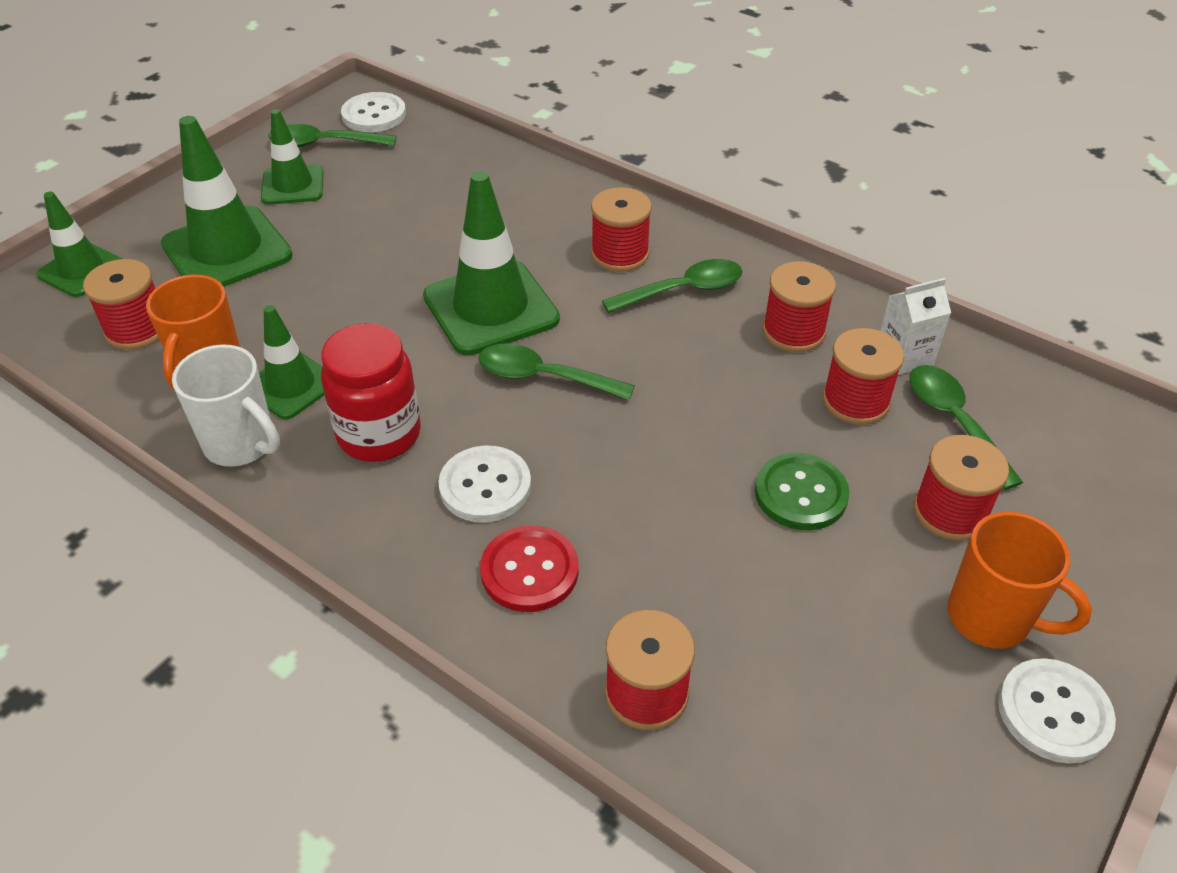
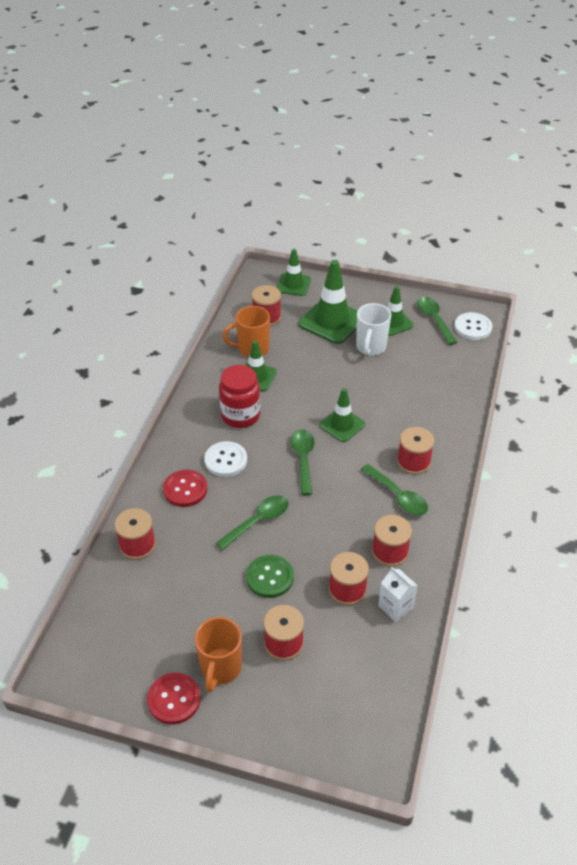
camera: 70 degrees right, 0 degrees up
white mug [172,344,280,467] -> white mug moved to [356,303,391,356]
green traffic cone [423,171,560,355] -> green traffic cone [319,388,365,442], size x0.61
green spoon [909,365,1023,490] -> green spoon moved to [216,495,289,550]
white button [998,658,1116,764] -> red button [147,673,201,724]

